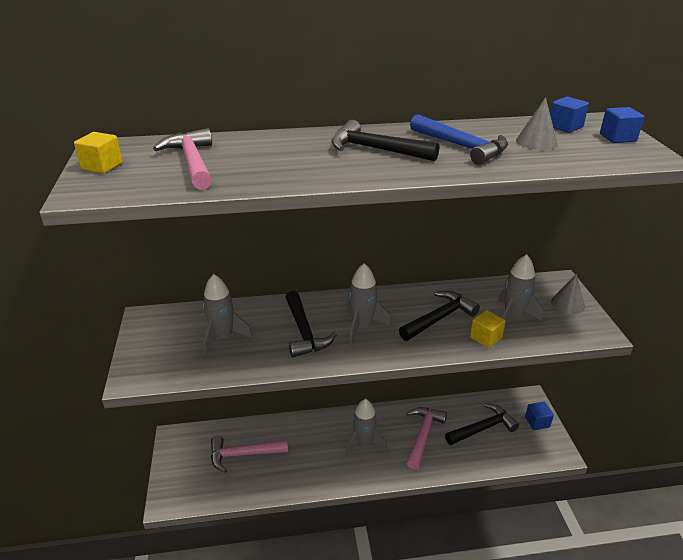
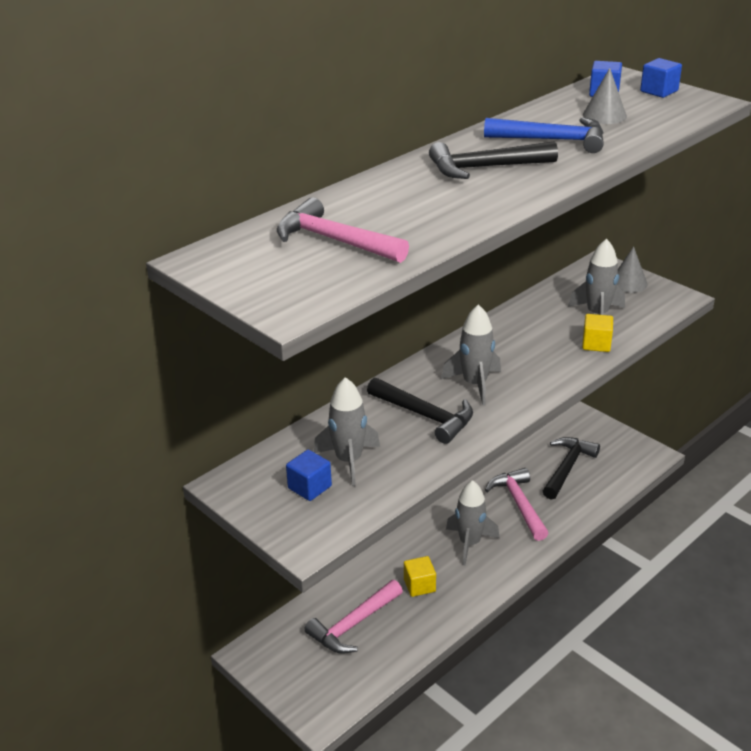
camera: 35 degrees left, 0 degrees up
yellow cube [74,132,123,173] -> yellow cube moved to [404,556,436,597]
black hammer [399,291,480,341] -> none
blue cube [525,402,554,430] -> blue cube moved to [286,450,332,501]

